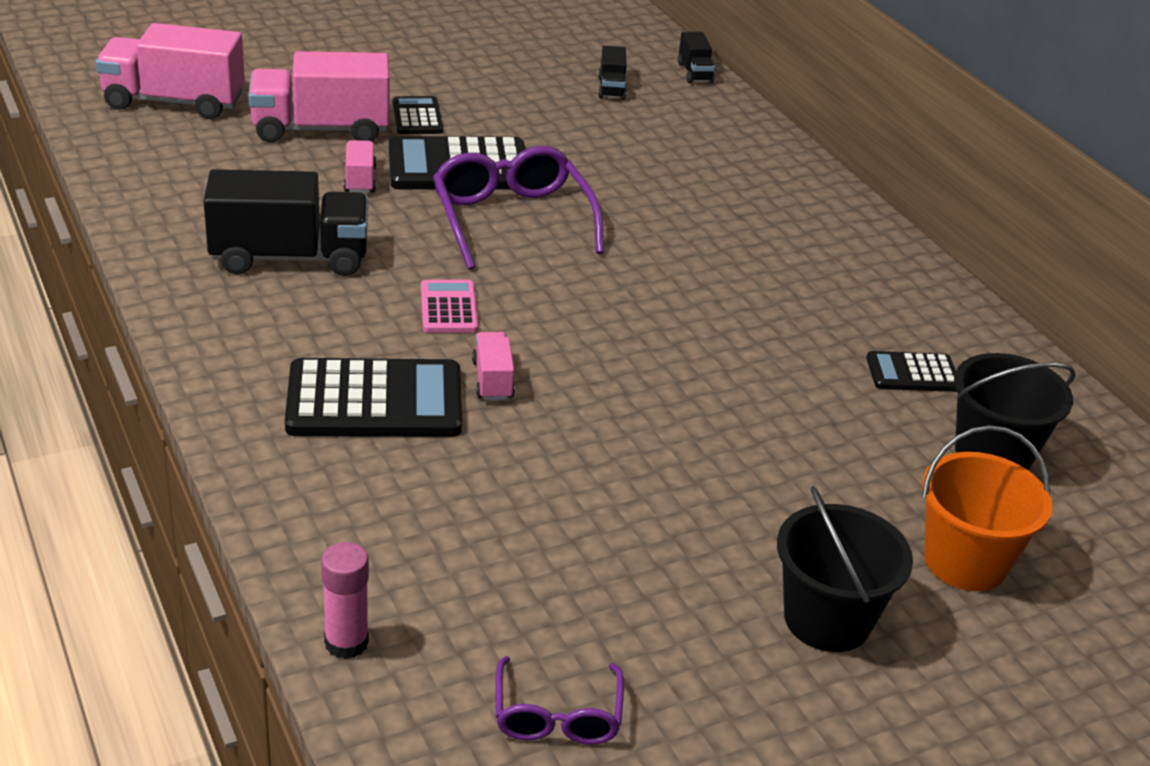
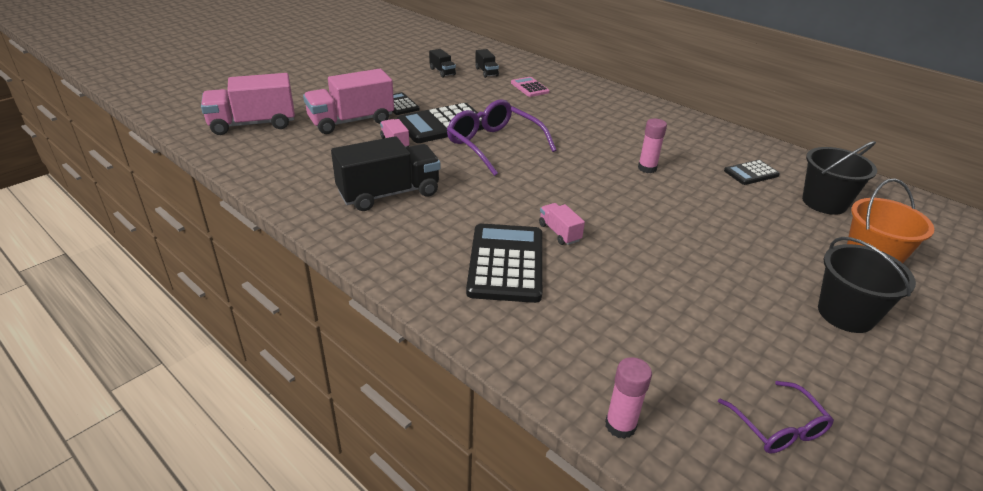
camera: 20 degrees left, 0 degrees up
black calculator [285,358,462,437] -> black calculator turned 60 degrees counterclockwise [466,223,542,303]
pink calculator [421,280,478,333] -> pink calculator moved to [511,77,550,97]
black truck [678,32,715,83] -> black truck moved to [429,49,456,78]
none -> pink glue stick [638,119,667,173]

